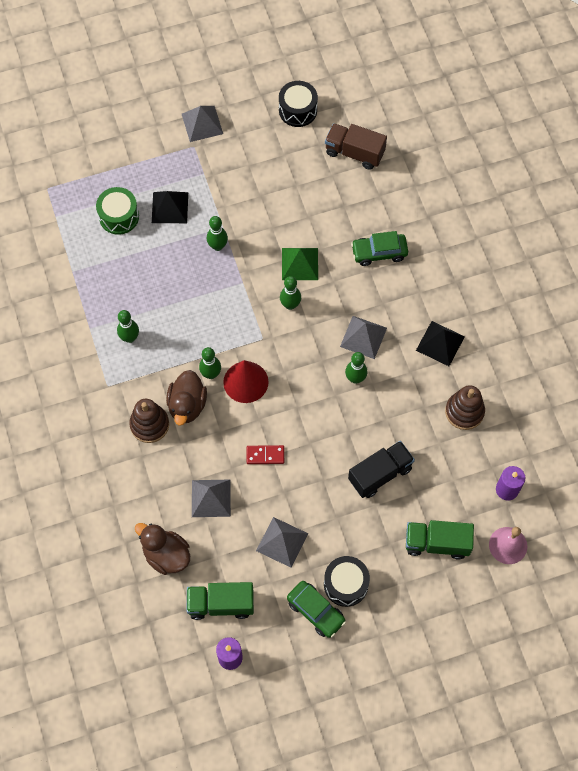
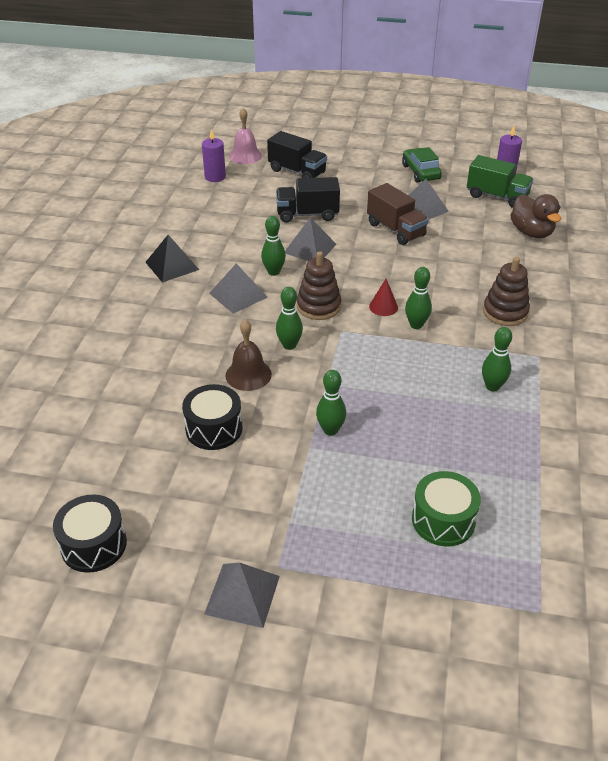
camera: 150 degrees left, 25 degrees down
black pyramid [152,191,188,223] -> none
brown duck [166,370,207,426] -> none
grey pyramid [192,480,231,517] -> grey pyramid moved to [285,217,337,261]
red cone [223,360,269,403] -> red cone [369,279,398,316], size x0.56
red domino [247,445,284,464] -> none
green pyramid [282,248,318,280] -> brown bell [225,320,272,391]
black drum [324,556,370,607] -> black drum moved to [182,384,242,450]
brown truck [325,123,387,170] -> brown truck moved to [367,183,429,245]
green car [351,231,408,266] -> none
green truck [406,520,474,559] -> black truck [267,131,327,178]
brown stacking toy [445,385,485,430] -> brown stacking toy moved to [297,251,341,320]

